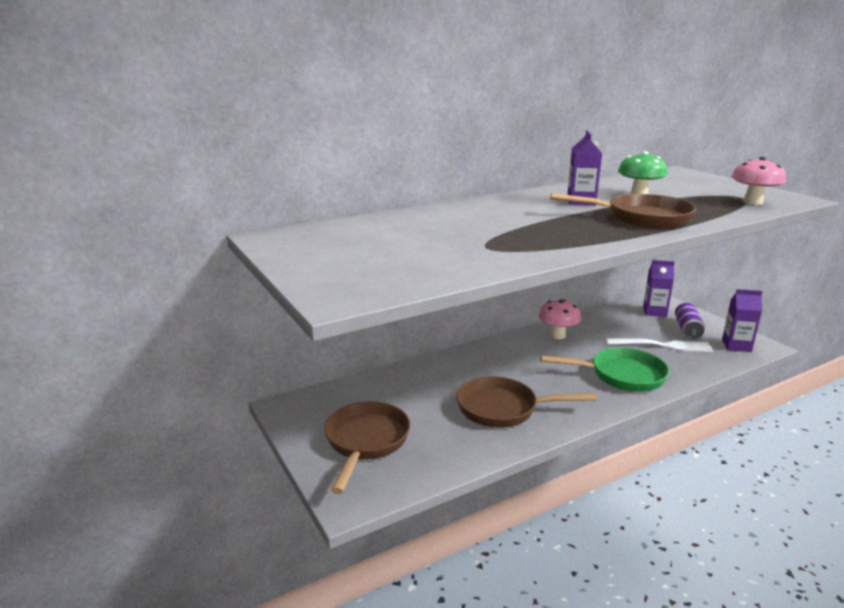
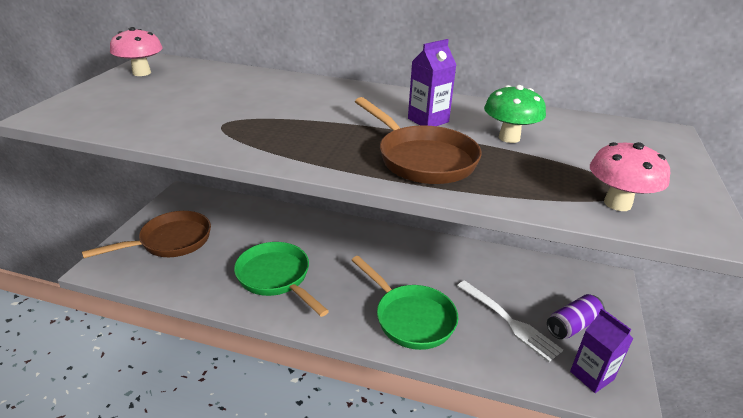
camera: 45 degrees right, 10 degrees up
brown pan [456,376,597,427] -> green pan [234,242,329,317]
pink mushroom [538,300,581,339] -> pink mushroom moved to [110,27,163,76]
purple carton [643,260,675,317] -> none

